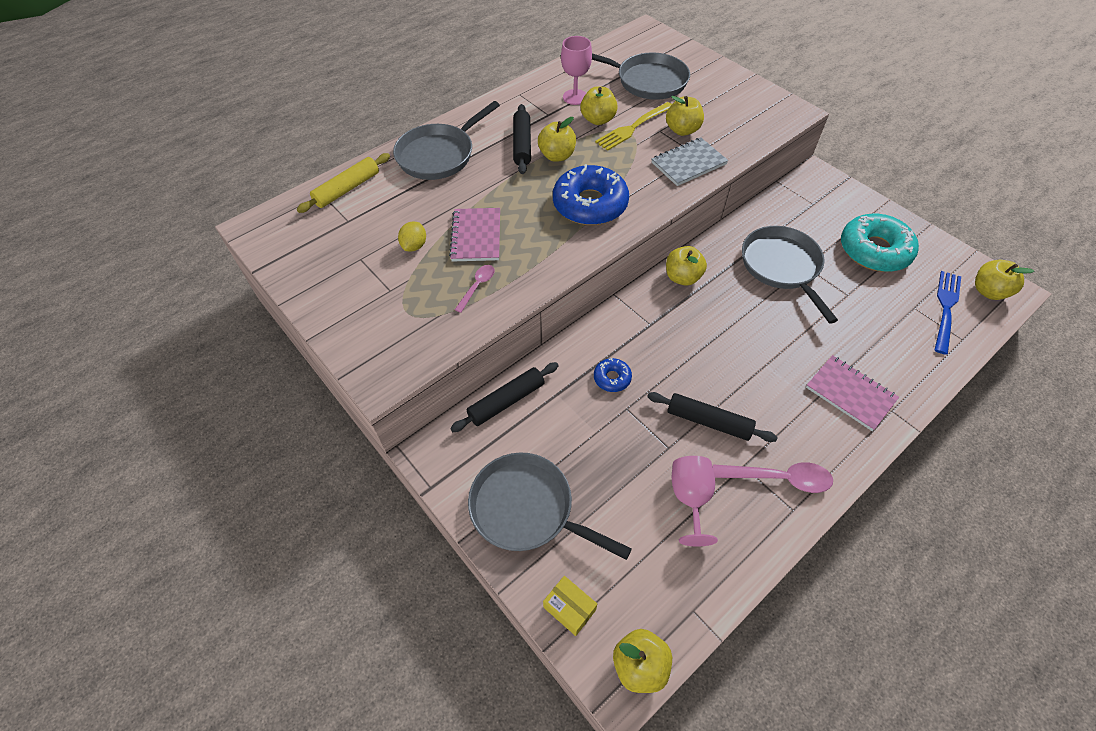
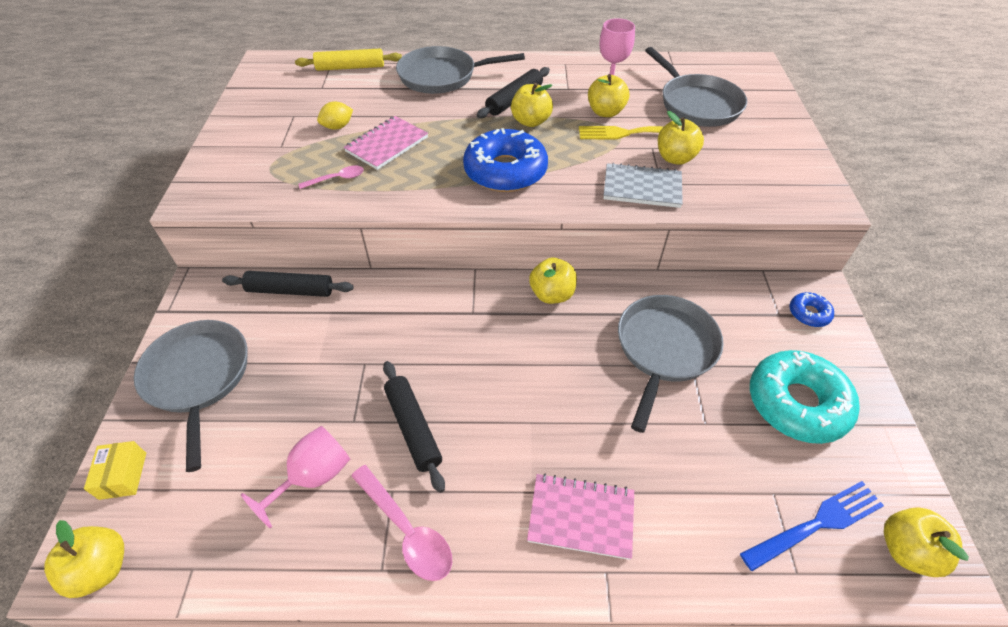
camera: 40 degrees right, 5 degrees down
blue donut [594,358,632,392] -> blue donut moved to [790,292,834,327]
pink notebook [806,355,899,431] -> pink notebook turned 75 degrees counterclockwise [527,473,634,560]

